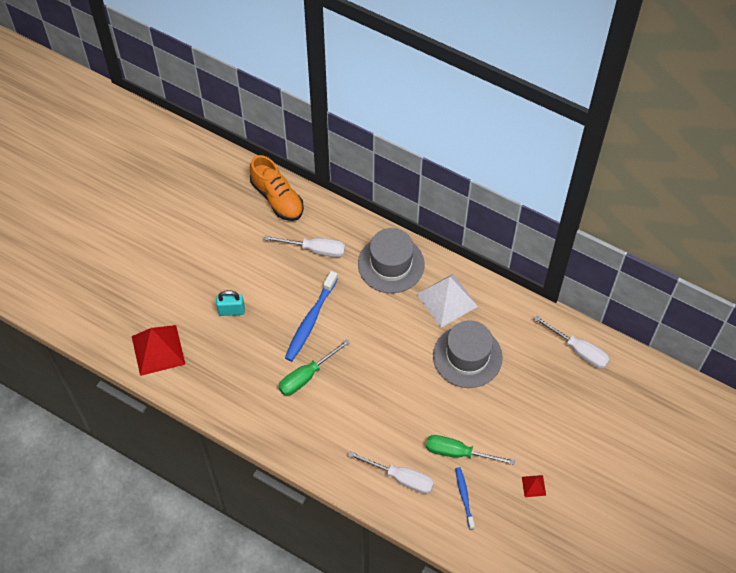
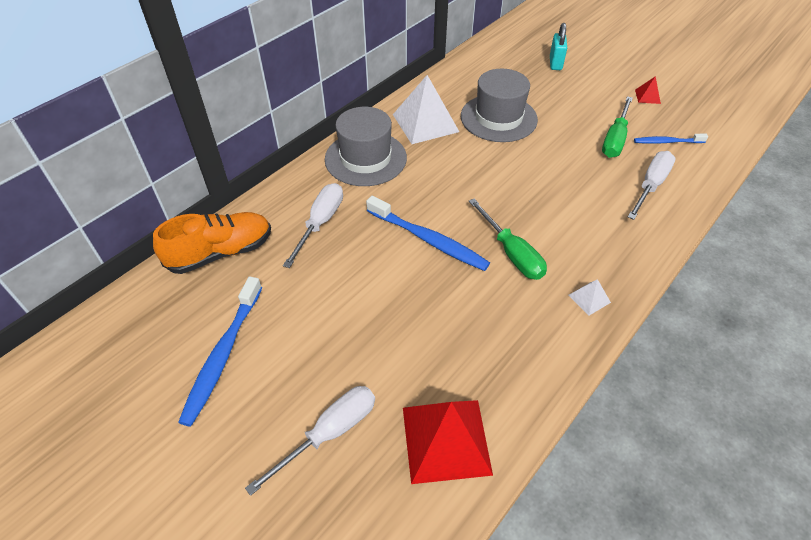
camera: 80 degrees left, 10 degrees down
turquoise padlock [216,290,245,316] -> turquoise padlock moved to [550,23,567,70]
white screwdriver [534,316,610,369] -> white screwdriver moved to [245,386,375,496]
none -> blue toothbrush [178,276,262,427]
none -> white pyramid [568,279,611,316]

